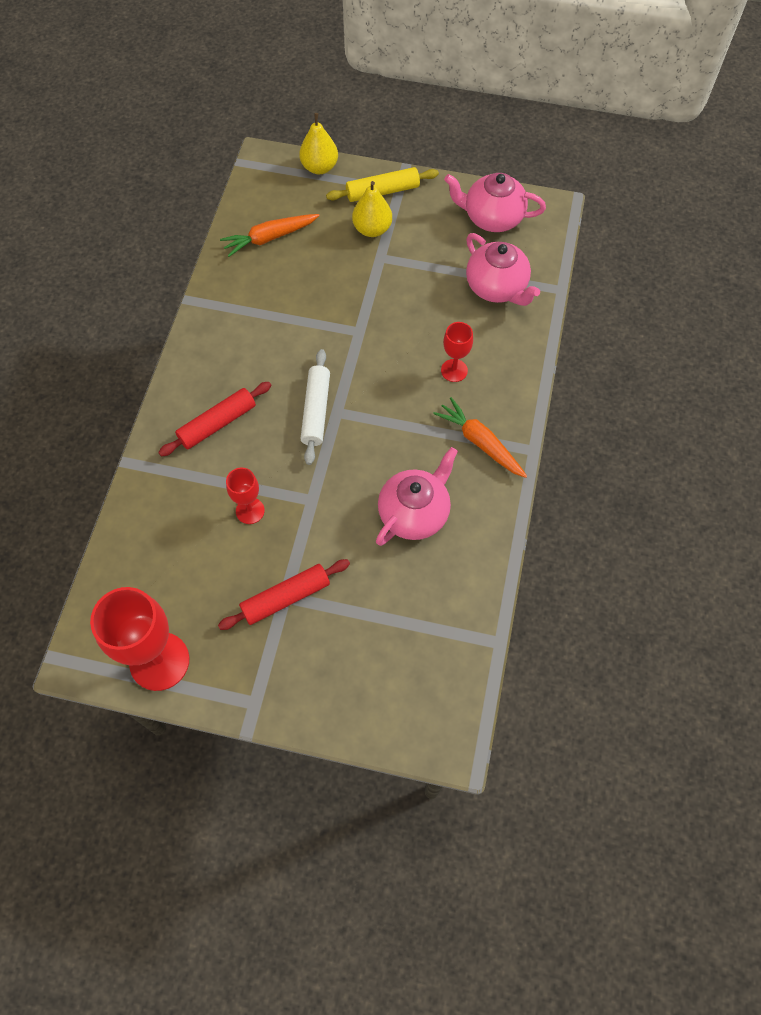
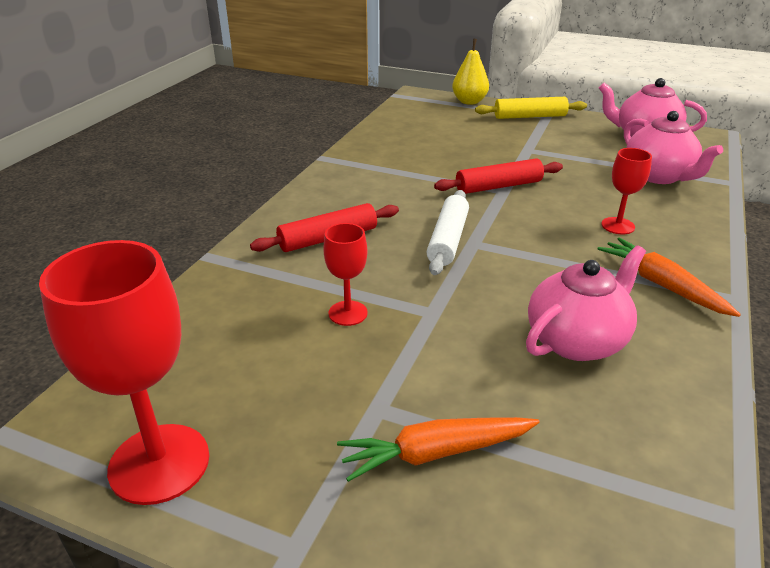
camera: 10 degrees right, 30 degrees down
red rolling pin [218,559,350,630] -> red rolling pin moved to [434,159,563,194]
orange carrot [220,214,320,257] -> orange carrot moved to [337,417,540,482]
yellow pear [352,181,392,237] -> none

